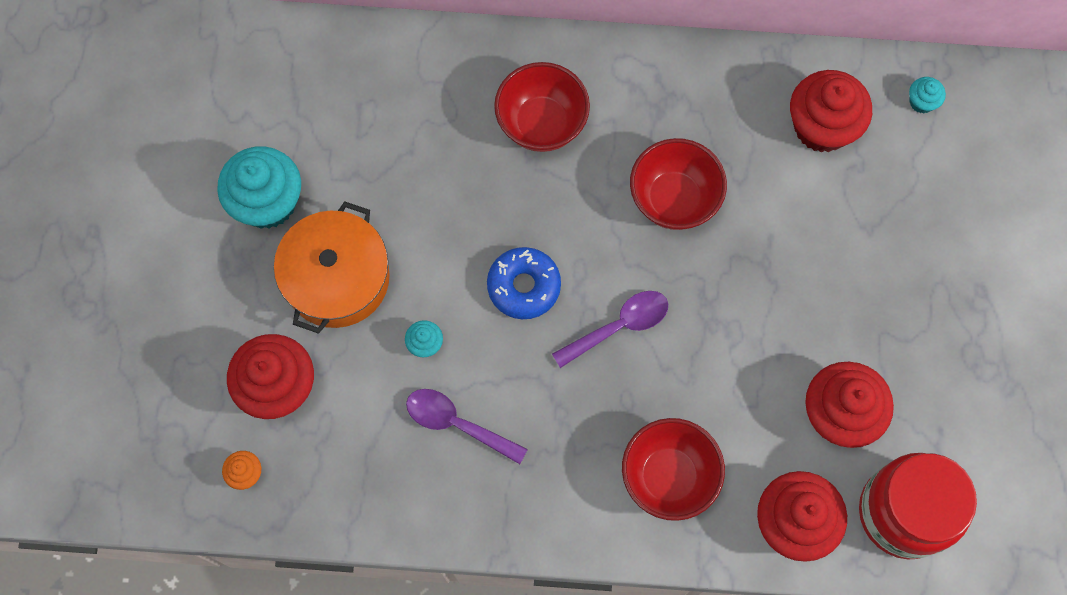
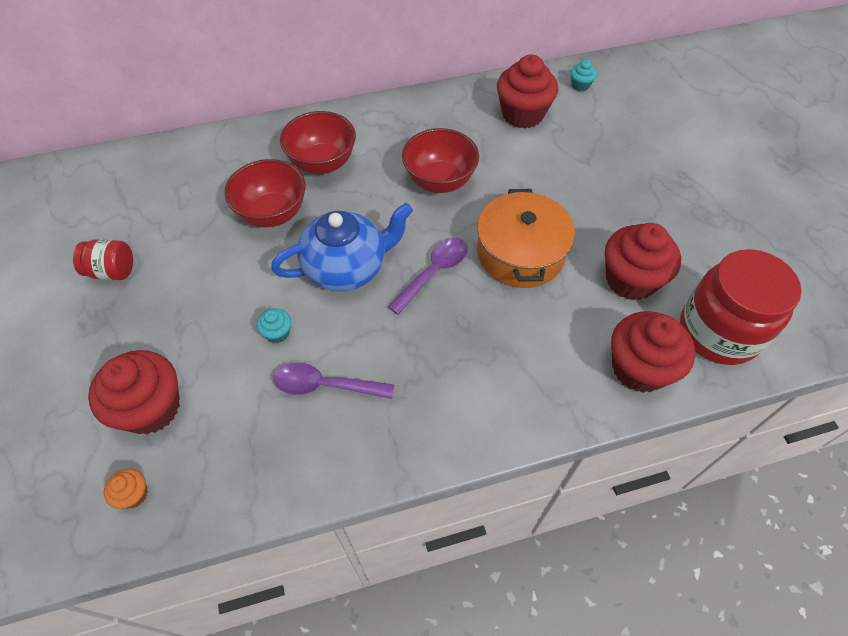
camera: 20 degrees left, 15 degrees down
turquoise cupcake [217,146,301,229] -> red jar [73,240,133,280]
orange pot [274,201,390,334] -> orange pot moved to [477,189,575,288]
blue donut [487,247,561,319] -> blue teapot [271,203,413,292]
red bowl [622,418,725,521] -> red bowl moved to [224,159,306,227]

